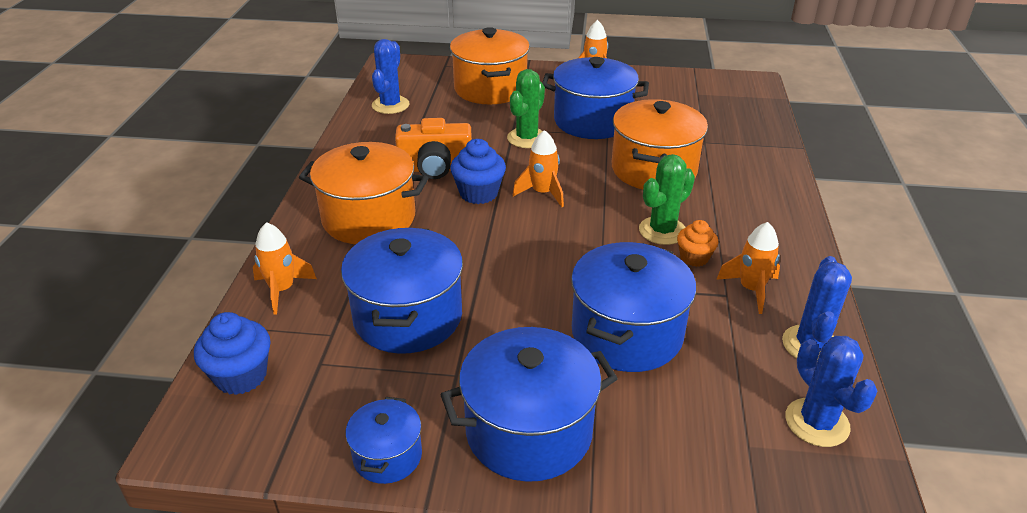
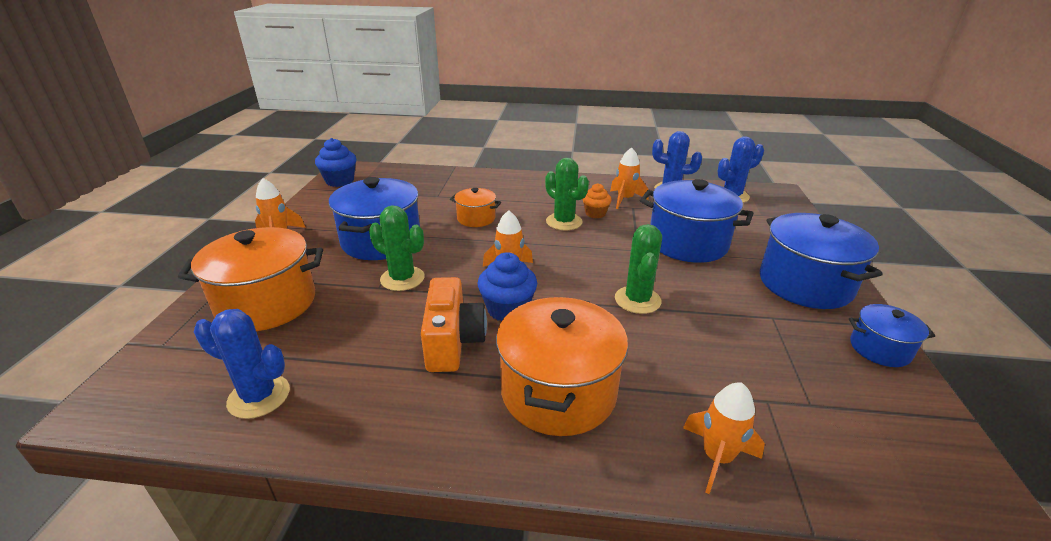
camera: 90 degrees left, 5 degrees down
blue cupcake [194,312,271,395] -> blue cupcake moved to [315,138,356,187]
blue pot [341,228,463,354] -> none
orange pot [612,99,708,189] -> orange pot [450,188,501,227], size x0.53
none -> green cactus [615,224,662,314]

